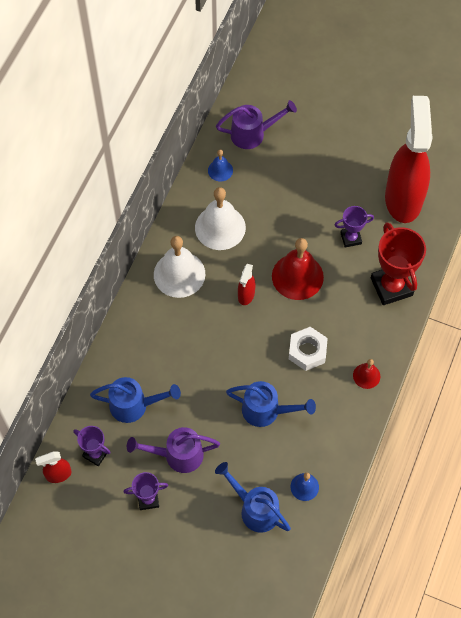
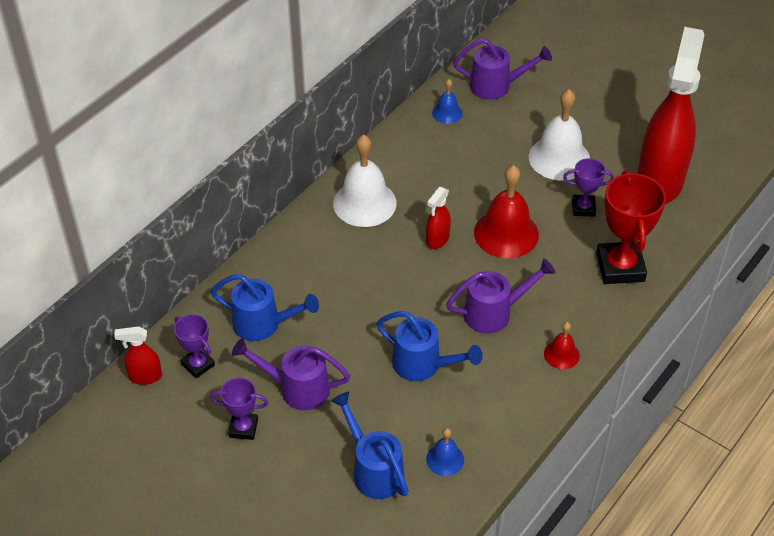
camera: 15 degrees right, 15 degrees down
white bell [195,187,246,250] -> white bell moved to [528,89,590,180]
white nut [289,327,328,371] -> purple watering can [446,258,556,334]

